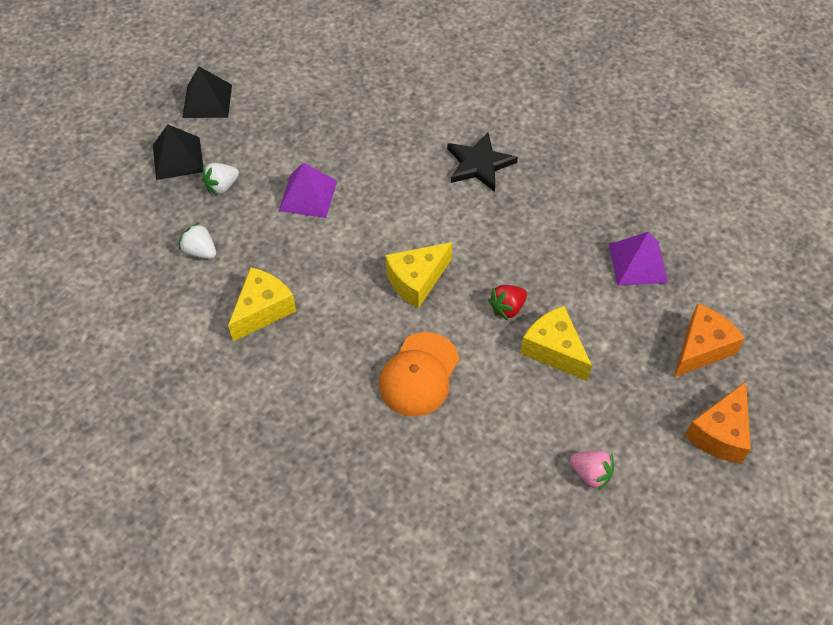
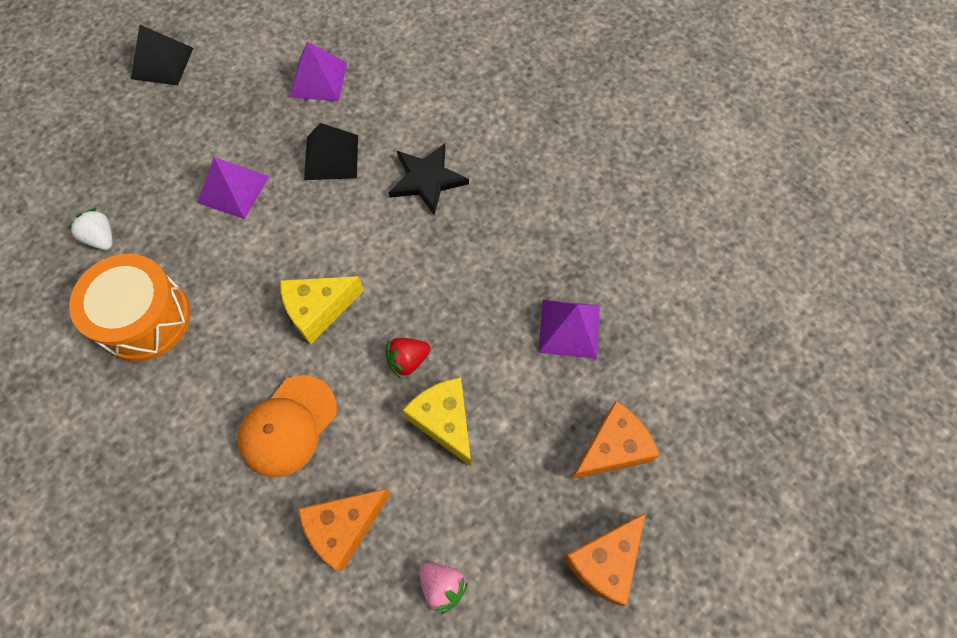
camera: 10 degrees right, 10 degrees up
black pyramid [153,125,203,180] -> black pyramid moved to [304,123,358,180]
white strawberry [202,163,239,195] -> none
yellow cheese [228,267,296,341] -> orange drum [69,254,191,362]
none -> purple pyramid [290,42,347,101]
none -> orange cheese [298,489,391,571]

